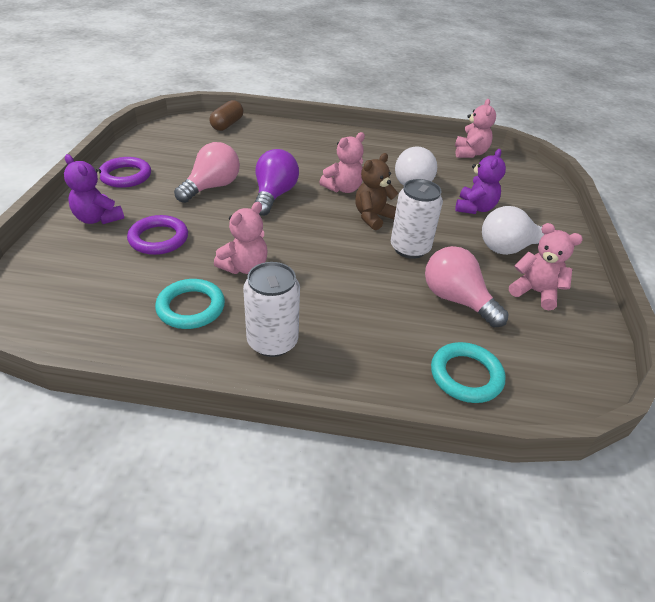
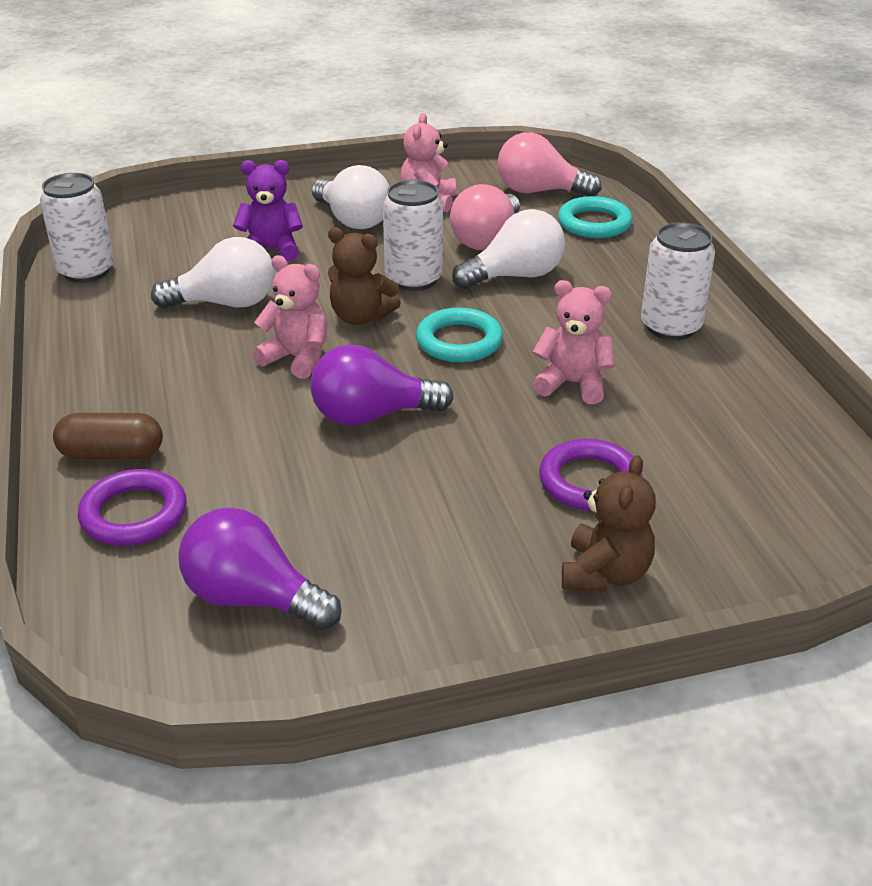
camera: 110 degrees left, 5 degrees down
purple teddy bear [64,154,124,224] -> brown teddy bear [562,455,656,592]
purple ring [99,157,151,188] -> purple ring moved to [78,469,186,546]
turquoise ring [155,279,225,329] -> turquoise ring moved to [416,308,503,363]
pink light bulb [174,142,240,203] -> pink light bulb moved to [498,132,602,196]
brown capsule [209,100,243,131] -> brown capsule moved to [53,413,163,460]
pink teddy bear [455,99,496,158] -> white can [40,173,114,283]
none -> purple light bulb [178,507,342,630]
none -> white light bulb [452,209,565,289]

